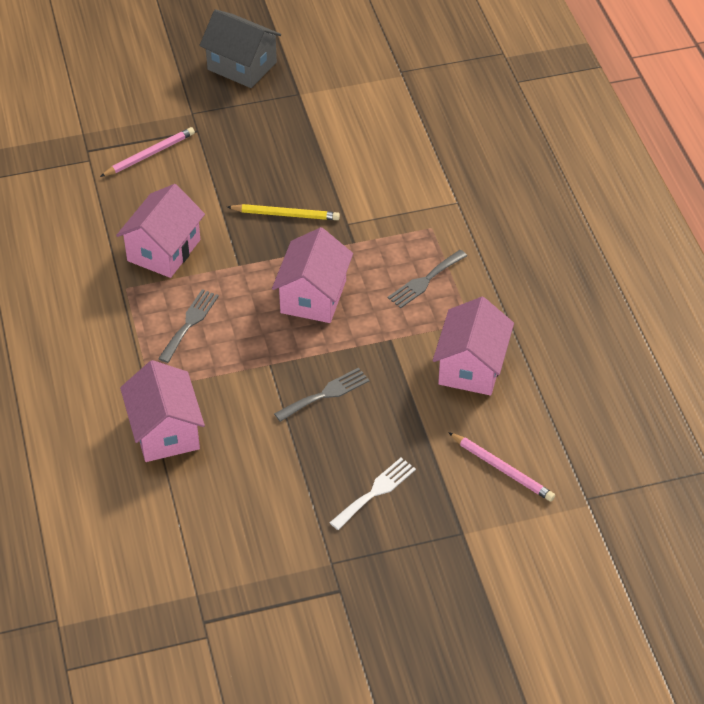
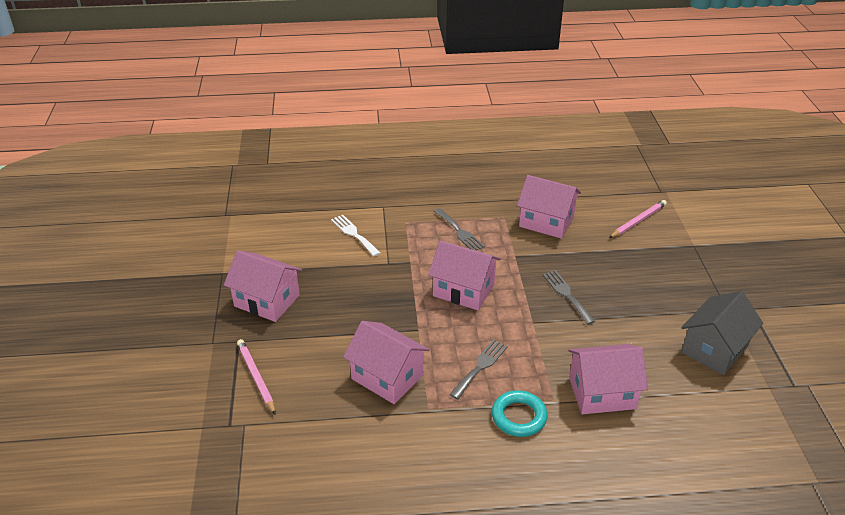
camera: 80 degrees left, 10 degrees down
grey fork [158,289,219,363] -> grey fork turned 90 degrees clockwise [449,339,508,400]
grey house [199,9,281,88] -> grey house moved to [681,291,763,375]
yellow pencil [227,204,340,220] -> none
white fork [329,458,416,530] -> white fork moved to [331,215,380,257]
none -> pink house [224,250,302,322]
none -> turquoise ring [492,390,548,437]

